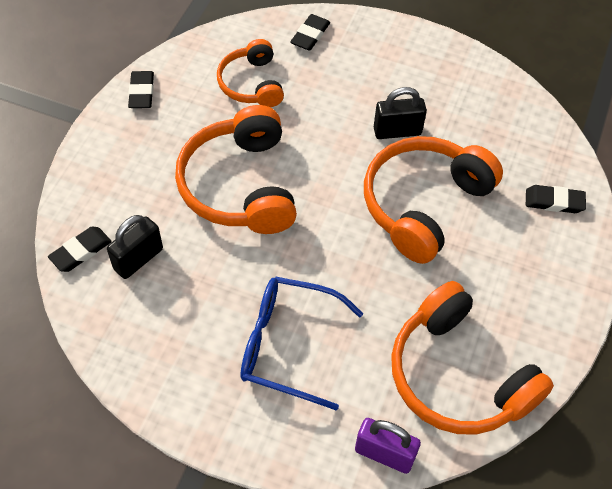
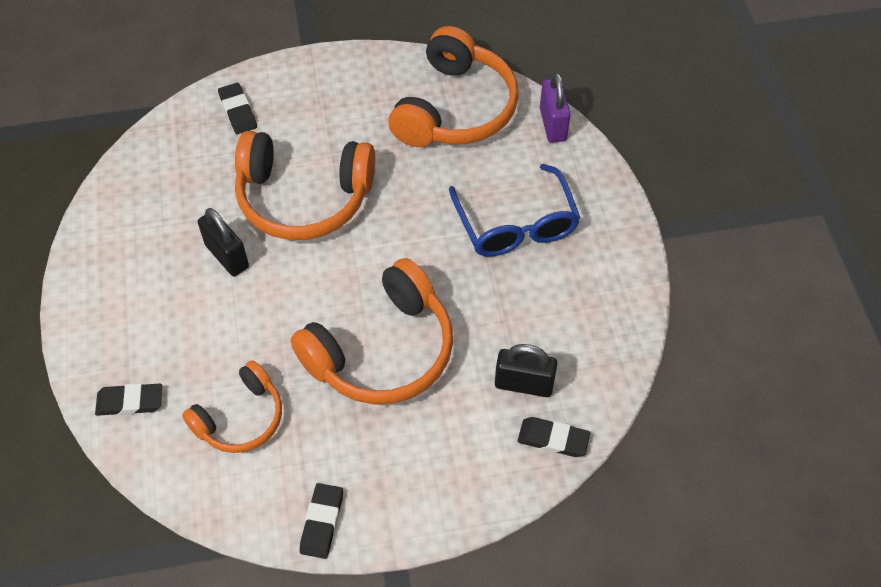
camera: 120 degrees left, 0 degrees up
black eraser [128,71,154,108] -> black eraser turned 45 degrees counterclockwise [300,483,343,559]

